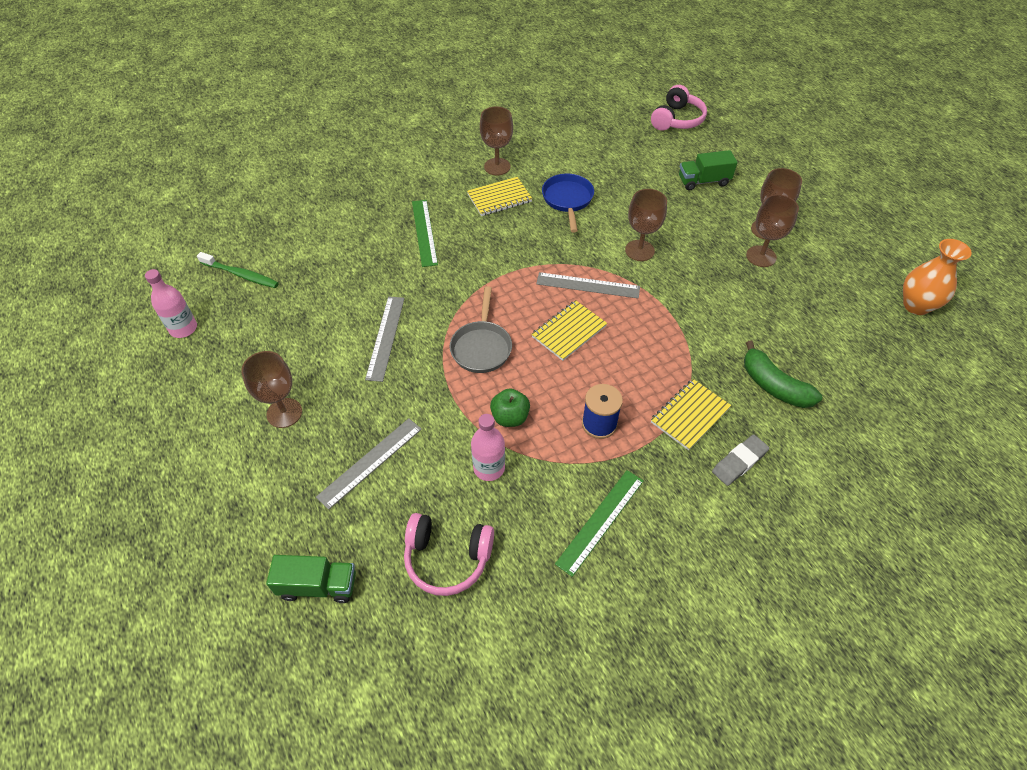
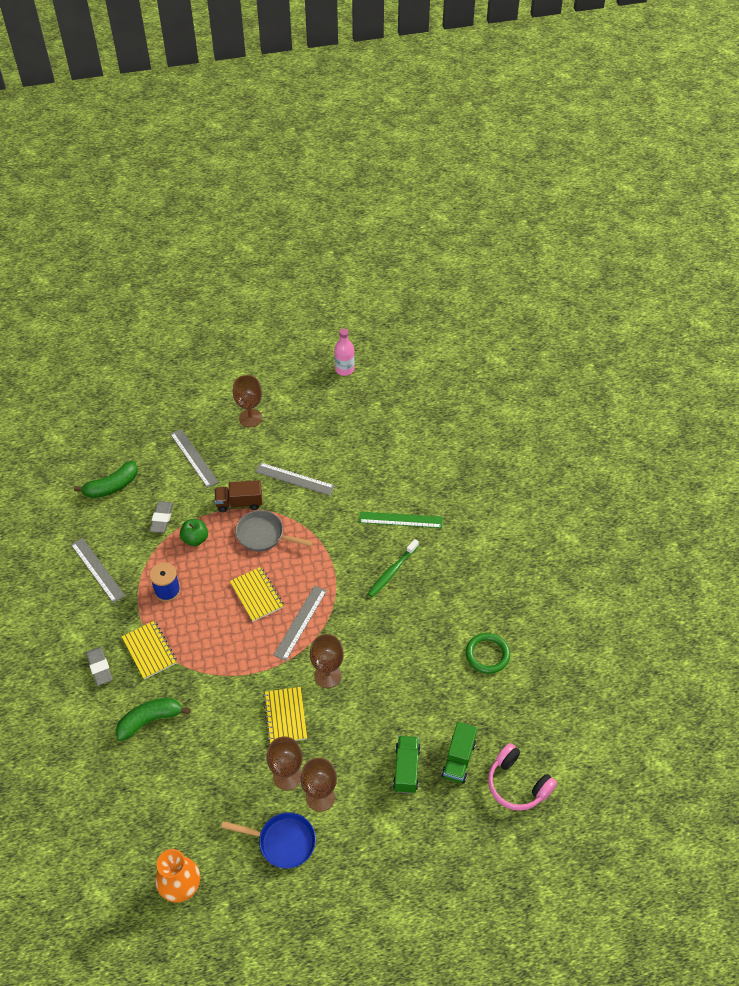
camera: 105 degrees right, 0 degrees up
green toothbrush [197,252,279,288] -> green toothbrush moved to [368,539,419,597]
green truck [266,555,356,603] -> green truck moved to [441,722,477,784]
pink headphones [404,513,494,596] -> green banana [74,461,138,498]
yellow notebook [467,177,532,216] -> yellow notebook moved to [263,687,307,743]
pink bottle [471,414,505,481] -> grey eraser [149,501,173,533]
brown goblet [480,107,513,175] -> none
blue pan [542,174,594,232] -> blue pan moved to [221,812,316,868]
green ruler [555,470,644,577] -> grey ruler [71,538,125,603]
none -> brown truck [215,480,262,512]
none -> green ring [466,633,510,674]

